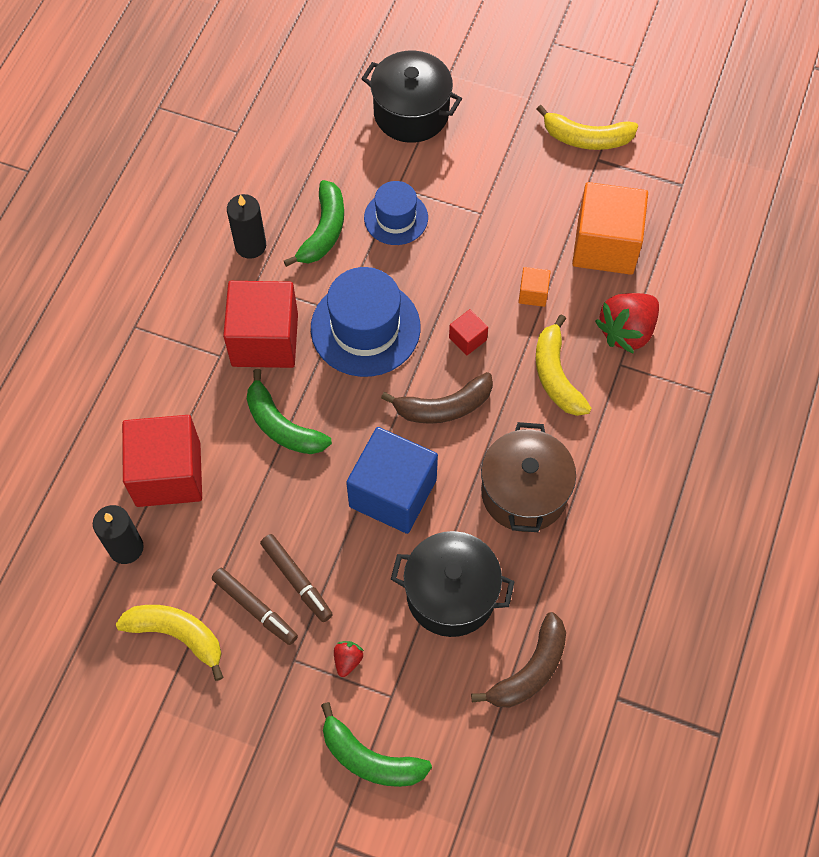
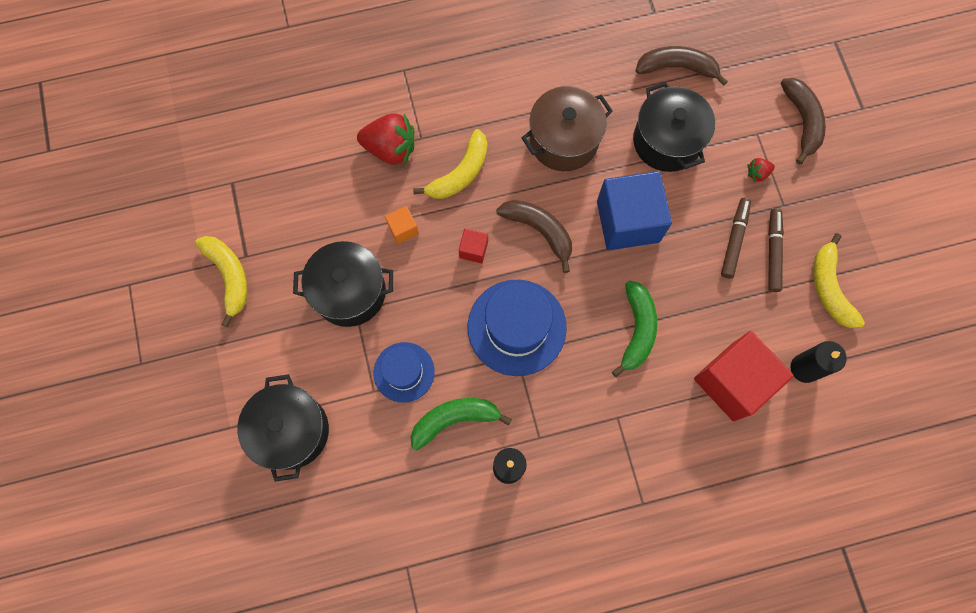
camera: 125 degrees left, 10 degrees up
red cube [223,281,298,368] -> none
green banana [321,702,432,787] -> brown banana [780,78,826,164]
orange cube [572,182,648,275] -> none
none -> black pot [293,241,393,327]

